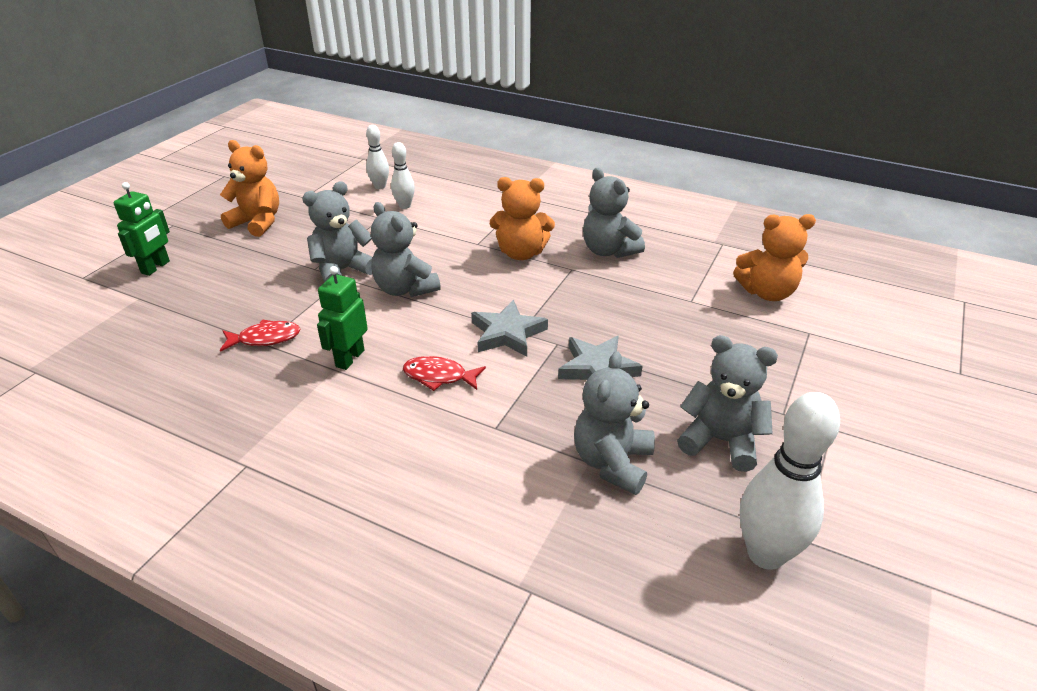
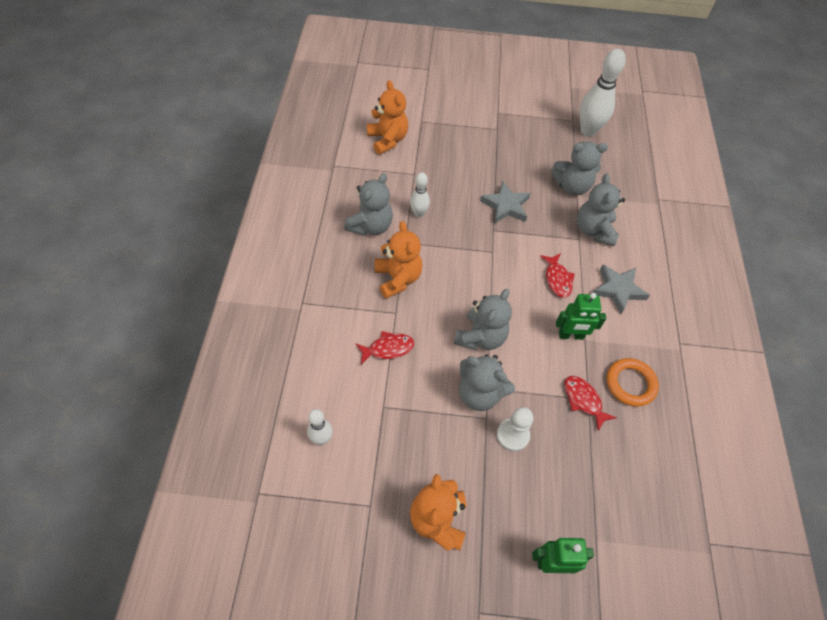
camera: 115 degrees left, 20 degrees up
white bowling pin [391,142,415,209] -> white bowling pin moved to [410,172,430,217]
grey star [471,300,548,357] -> grey star moved to [593,265,650,314]
grey teddy bear [677,335,778,472] -> grey teddy bear moved to [577,173,625,246]
none -> red fish [356,331,414,365]
none -> white pawn [497,407,533,451]
none -> orange ring [607,358,659,407]

